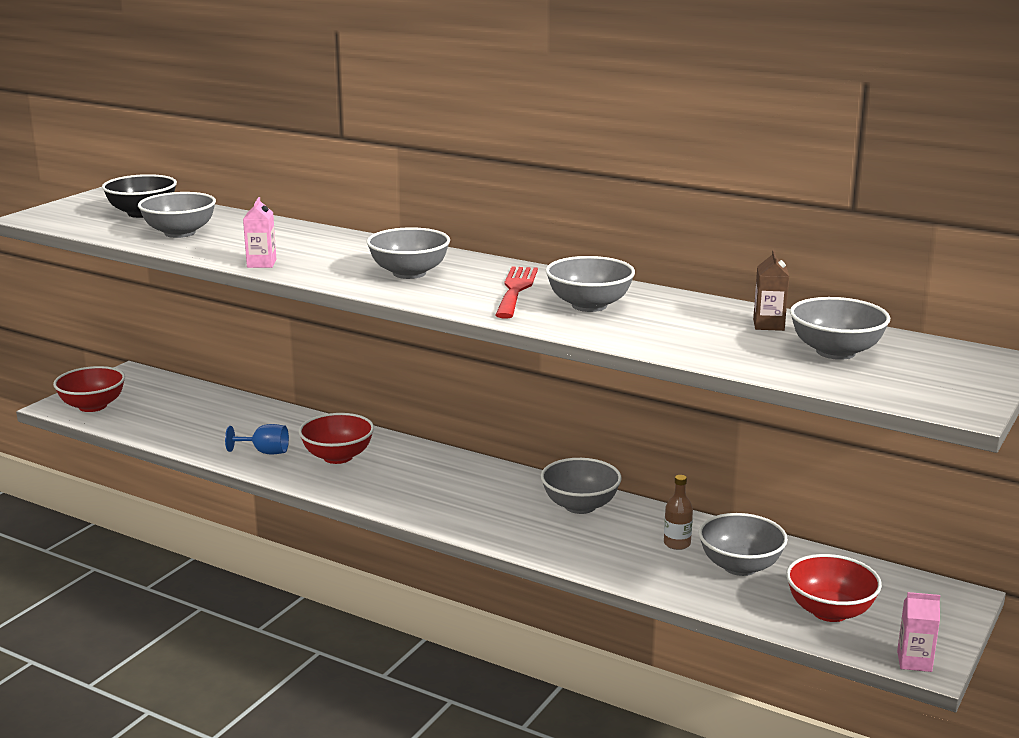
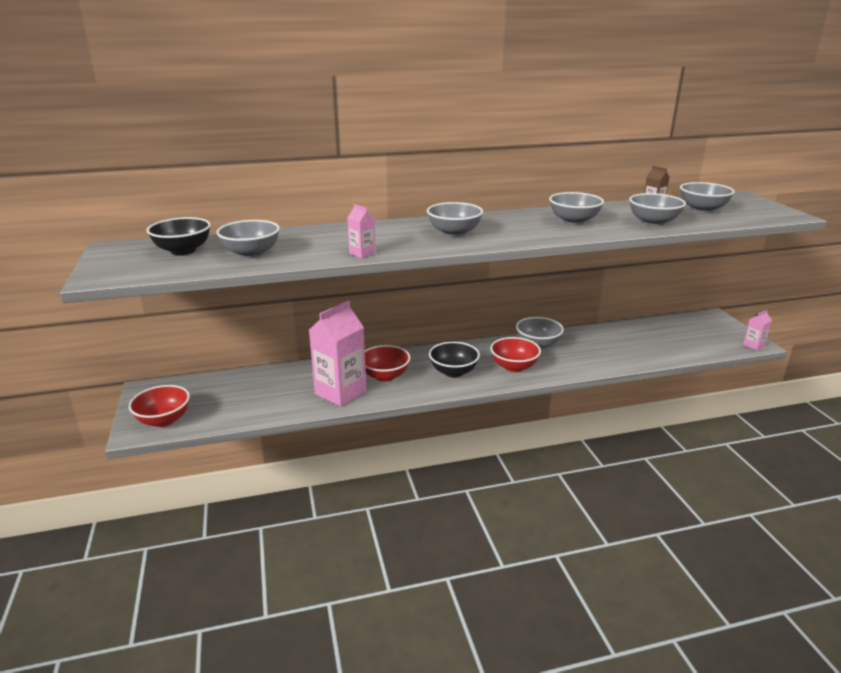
camera: 45 degrees left, 5 degrees up
blue goblet [225,424,289,454] -> pink carton [309,300,366,407]
red fork [495,267,538,319] -> none
brown bottle [664,475,693,550] -> none
grey bowl [699,513,788,576] -> grey bowl moved to [629,193,686,226]
red bowl [786,554,882,622] -> red bowl moved to [490,337,541,372]
none -> black bowl [429,342,480,377]

